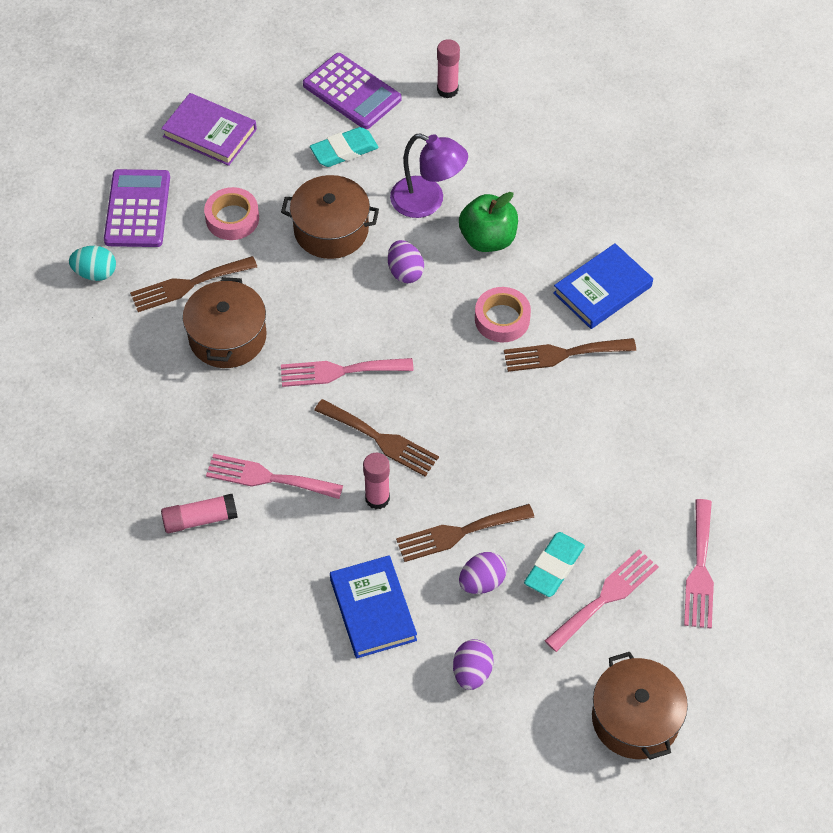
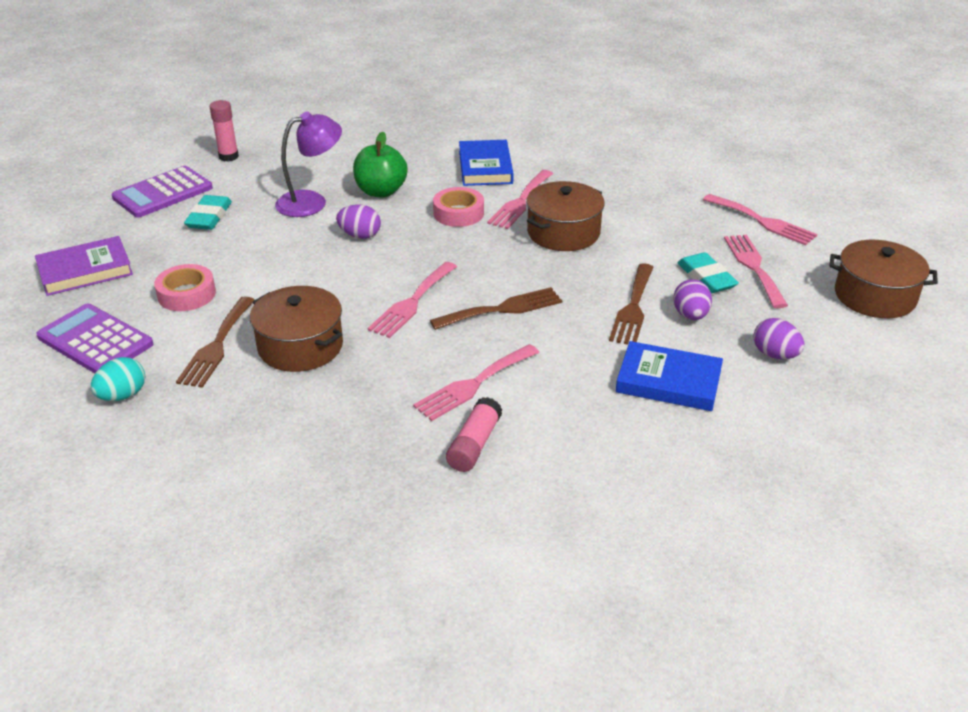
camera: 55 degrees left, 20 degrees down
brown pot [281,175,379,259] -> brown pot moved to [526,181,605,251]
purple calculator [303,53,402,129] -> purple calculator turned 150 degrees clockwise [111,166,213,217]
pink glue stick [363,453,390,510] -> none
brown fork [504,338,636,372] -> pink fork [487,170,553,229]

